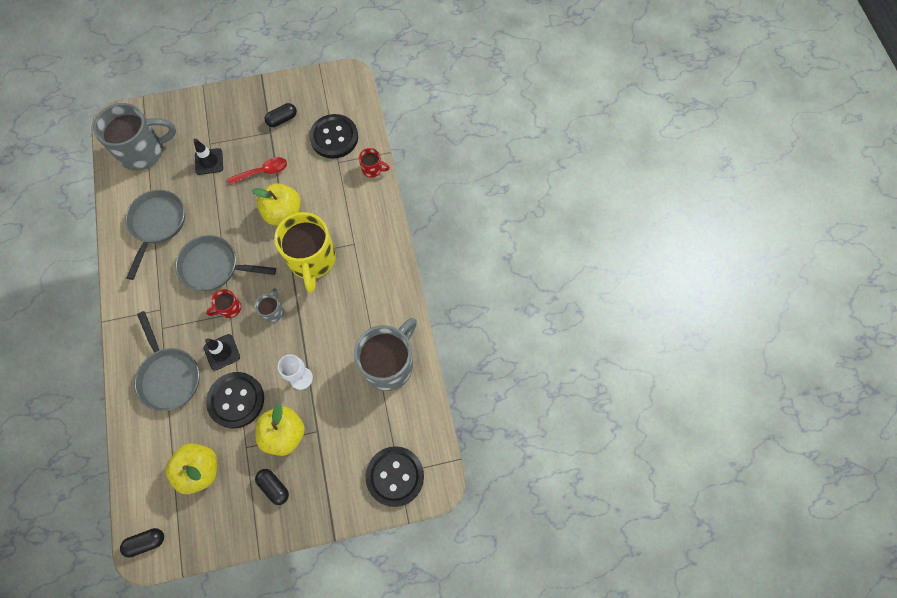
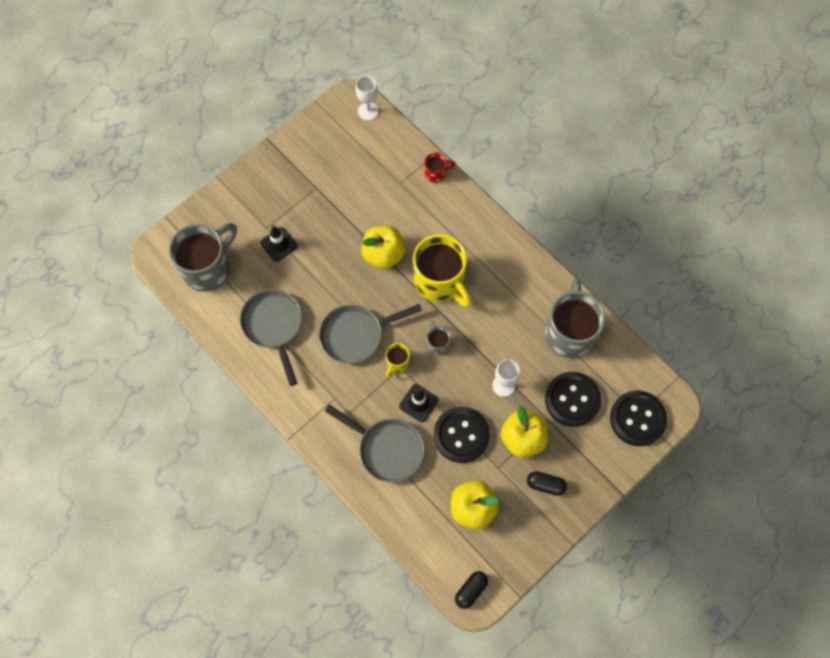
camera: 30 degrees left, 0 degrees up
red mug [206,289,241,318] -> yellow mug [386,343,410,377]
red spoon [227,157,287,185] -> none
black capsule [265,103,297,127] -> none
black button [309,114,358,159] -> black button moved to [545,372,601,427]
none -> white goblet [355,76,379,120]

